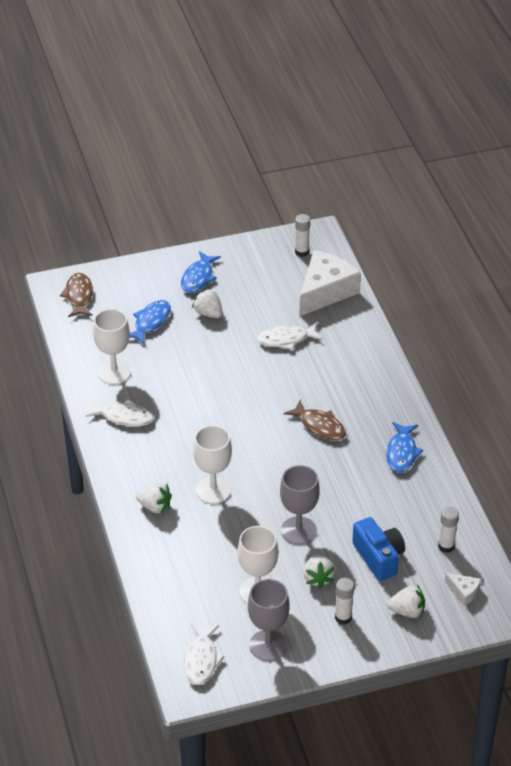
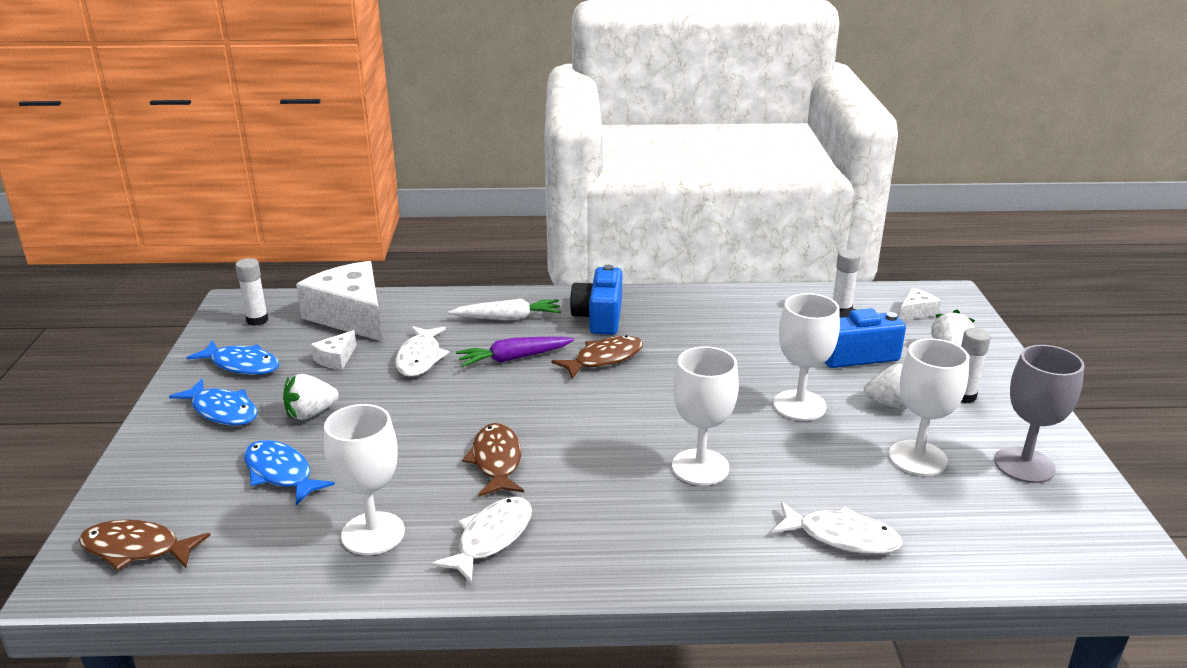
camera: 75 degrees left, 15 degrees down
white strawberry [136,483,172,514] -> none
white fish [184,623,225,685] -> white fish moved to [772,502,903,554]
grey goblet [280,465,320,545] -> white goblet [773,293,840,421]
blue fish [386,422,423,473] -> blue fish moved to [186,340,280,375]
none -> white cheese [311,330,357,370]
none -> white carrot [448,299,561,320]
none -> purple carrot [456,337,574,367]
none -> brown fish [462,423,524,496]
none -> blue camera [570,265,622,335]

